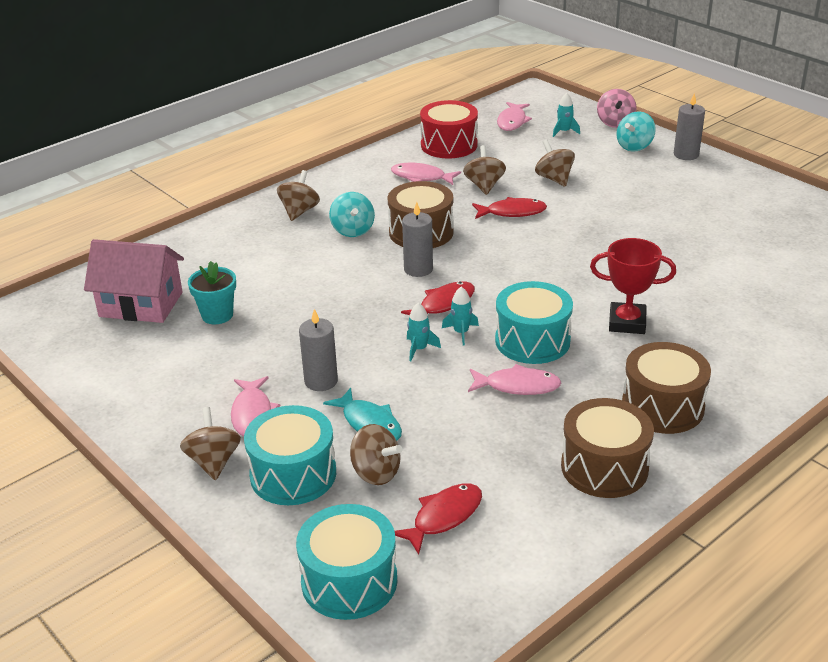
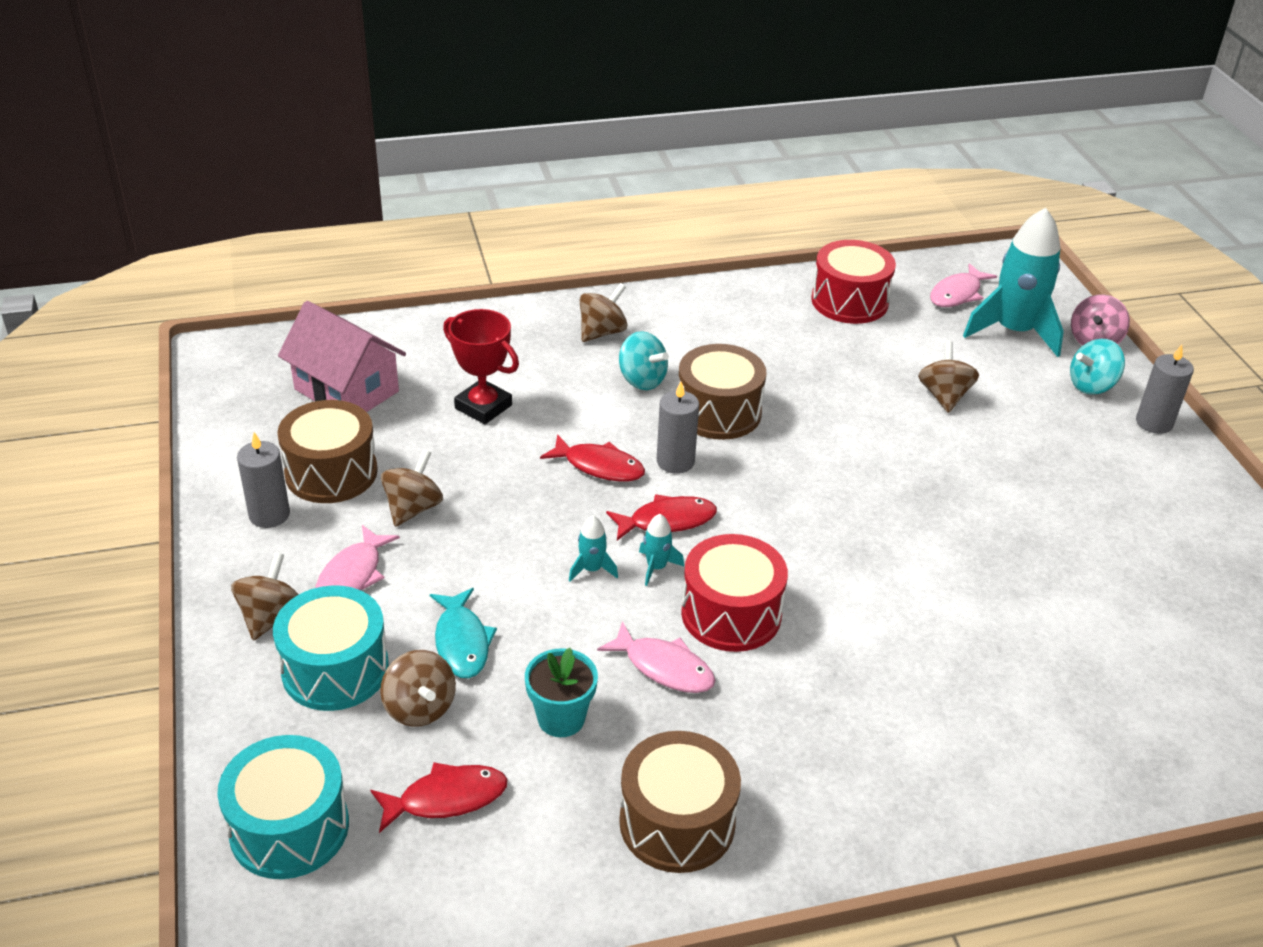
camera: 25 degrees right, 5 degrees up
turquoise flower pot [188,261,236,324] -> turquoise flower pot moved to [525,648,598,737]
grey candle [299,309,338,391] -> grey candle moved to [237,432,290,528]
turquoise spinning top [329,192,375,237] -> turquoise spinning top turned 60 degrees counterclockwise [619,331,669,390]
pink fish [391,163,461,185] -> none
brown spinning top [463,145,506,195] -> brown spinning top moved to [381,449,443,527]
red fish [472,197,547,219] -> red fish moved to [540,434,645,482]
turquoise drum [495,281,573,364] -> red drum [681,534,788,652]
turquoise rocket [553,93,580,137] -> turquoise rocket [963,208,1064,357], size x2.38
red trophy [590,238,676,334] -> red trophy moved to [443,309,519,424]
brown drum [622,342,711,434] -> brown drum moved to [277,400,378,503]

